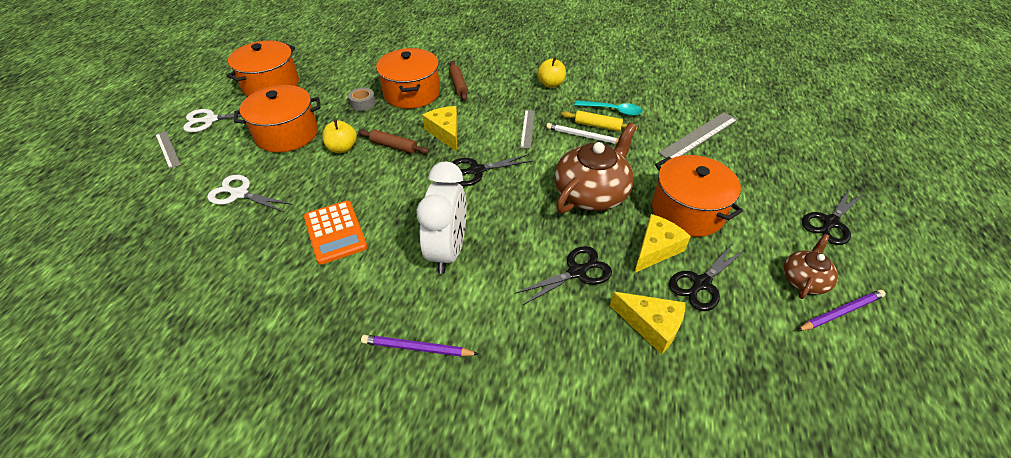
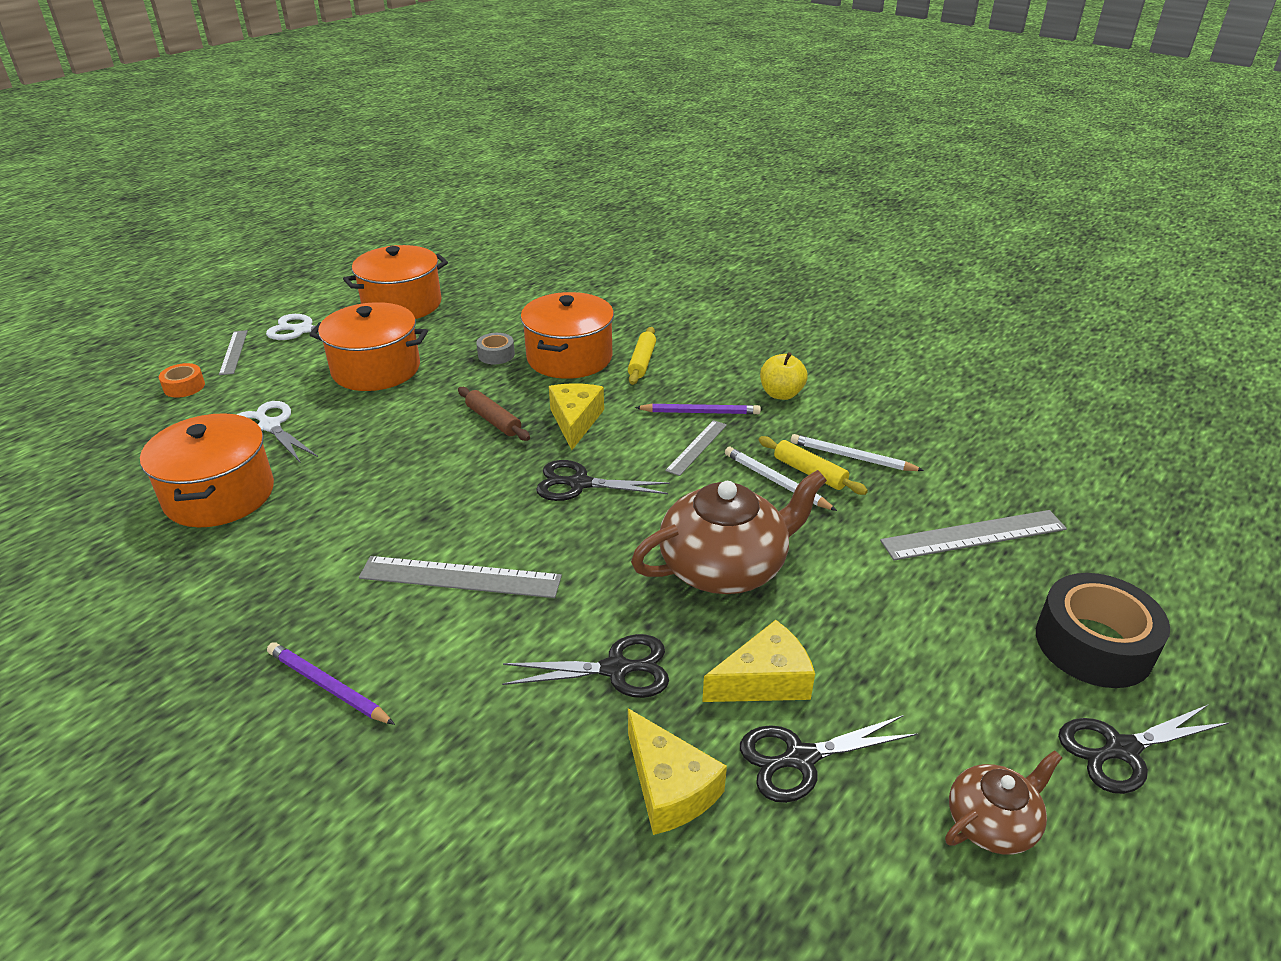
camera: 25 degrees right, 10 degrees down
orange calculator [304,201,367,265] -> none
yellow apple [322,120,357,153] -> none
white clock [416,162,467,274] -> grey ruler [359,556,562,598]
brown rolling pin [449,61,468,101] -> yellow rolling pin [628,327,656,385]
turquoise spoon [574,100,643,116] -> white pencil [791,434,924,471]
orange pot [652,155,743,237] -> orange pot moved to [140,413,274,527]
purple pencil [797,289,886,331] -> purple pencil moved to [635,403,761,415]
none -> orange tape [159,363,205,398]
none -> black tape [1036,573,1170,688]

